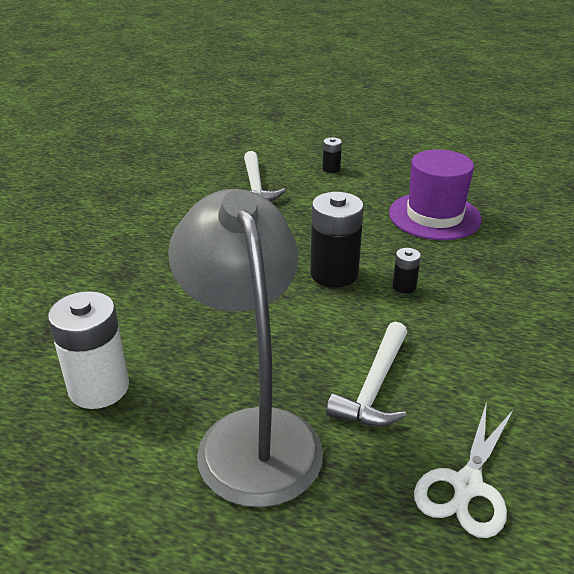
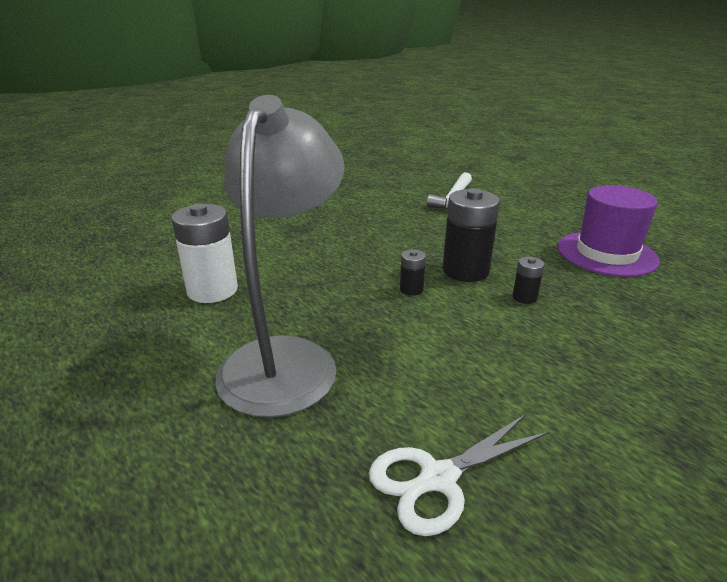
camera: 30 degrees right, 5 degrees down
black battery [322,138,342,173] -> black battery moved to [400,250,426,296]
white hammer [326,322,407,427] -> none

